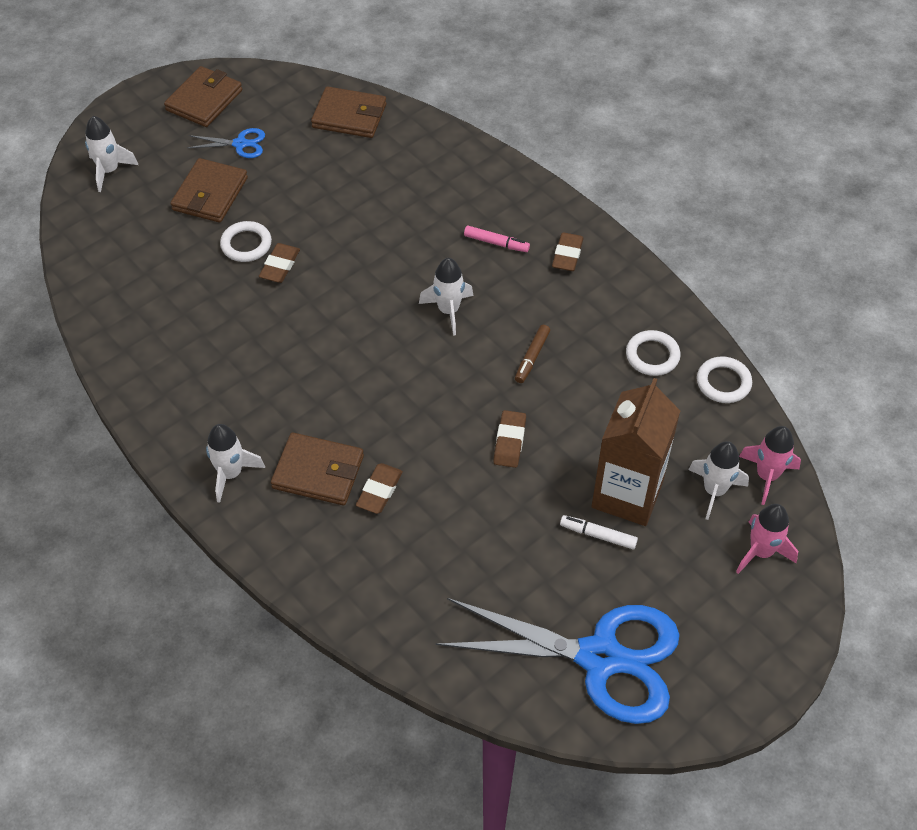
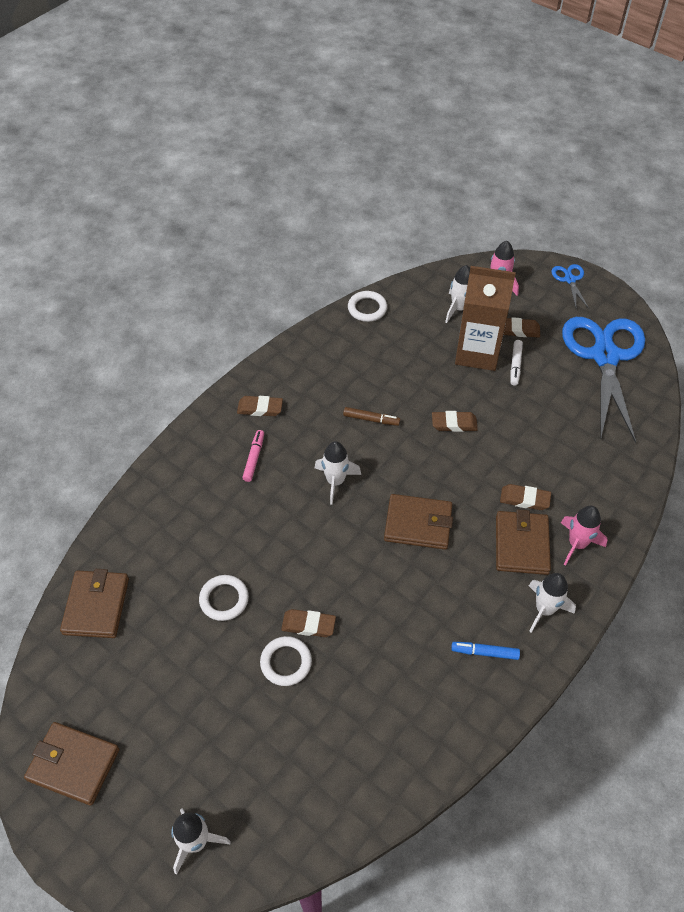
camera: 100 degrees left, 0 degrees up
brown wallet [170,158,248,223] -> brown wallet moved to [384,494,453,550]
blue scissors [187,128,265,158] -> blue scissors moved to [552,264,589,309]
white ring [626,330,681,376] -> white ring moved to [199,575,249,621]
pink rocket [739,426,801,505] -> pink rocket moved to [561,506,607,566]
none -> blue marker [451,642,520,660]
none -> brown eraser [504,317,540,337]

